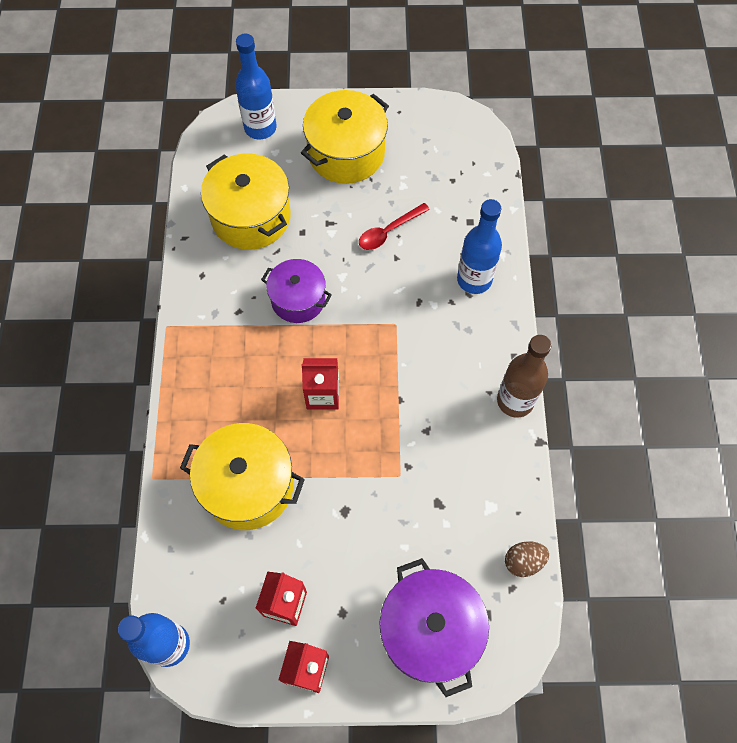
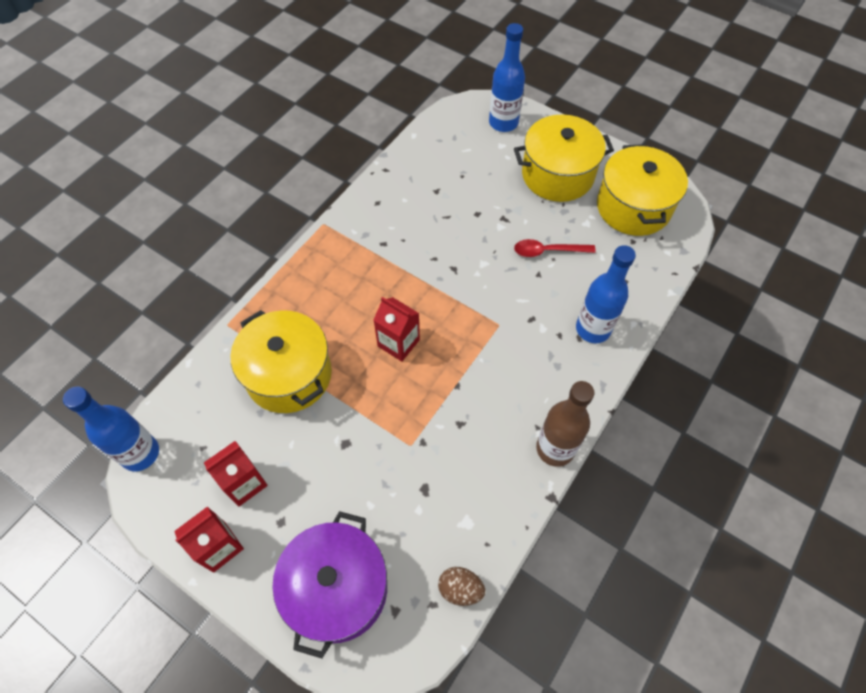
camera: 35 degrees right, 5 degrees down
yellow pot [201,154,291,250] -> yellow pot moved to [597,144,688,236]
purple pot [261,259,332,323] -> none

